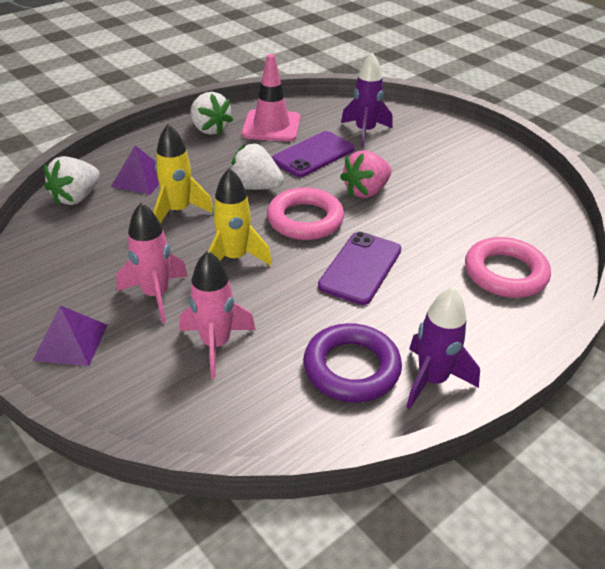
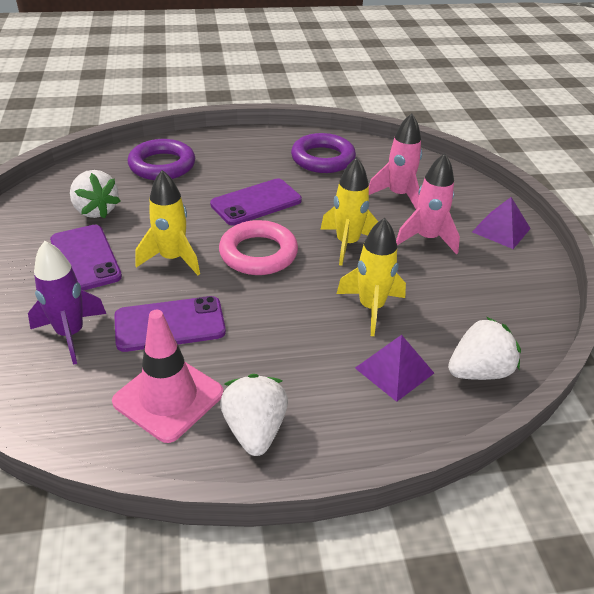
camera: 150 degrees left, 0 degrees up
white strawberry [230,143,284,190] -> white strawberry moved to [70,170,121,219]
pink strawberry [340,150,392,198] -> yellow rocket [135,170,200,275]
purple rocket [406,286,480,410] -> none
pink ring [465,237,551,298] -> purple ring [128,139,195,180]
none -> purple phone [50,225,122,291]

